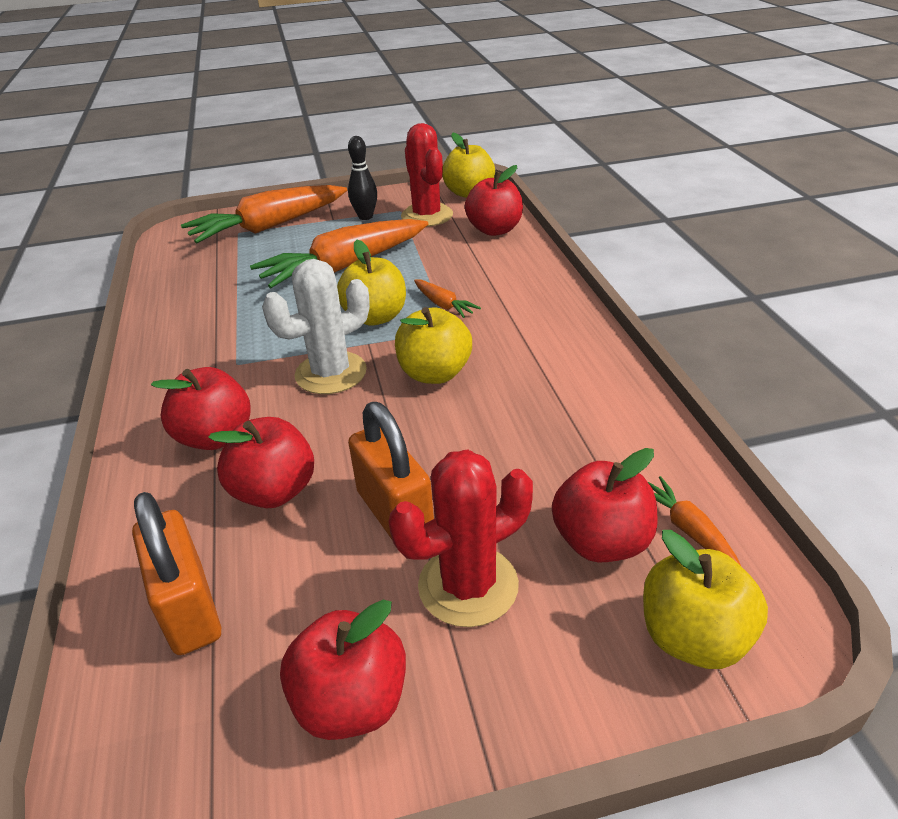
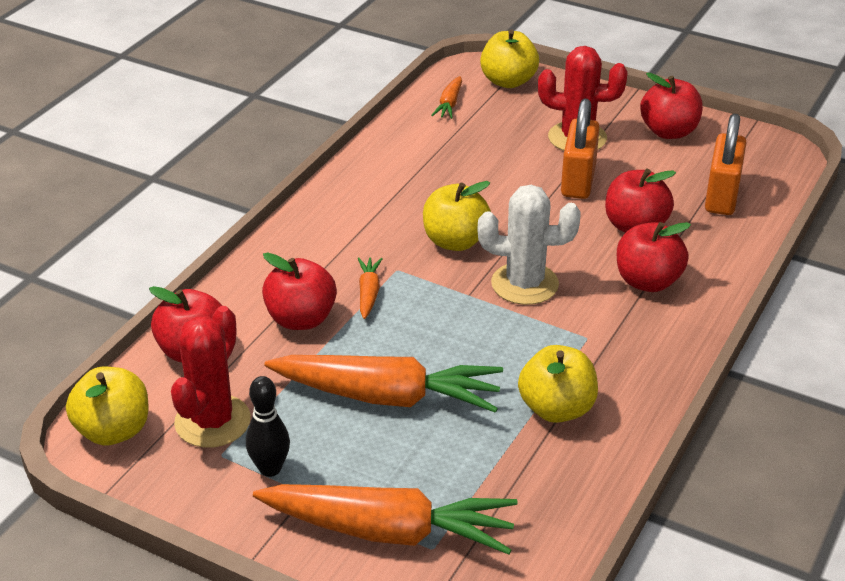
camera: 140 degrees left, 0 degrees up
yellow apple [337,240,406,326] -> yellow apple moved to [518,345,598,423]
red apple [552,448,658,563] -> red apple moved to [262,252,337,330]

